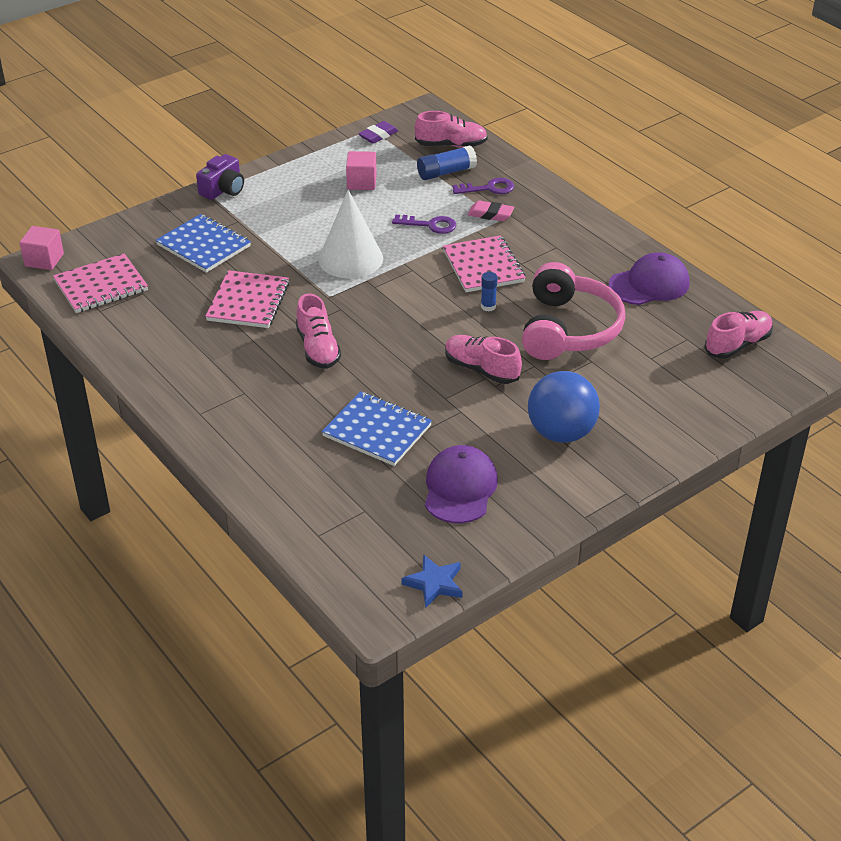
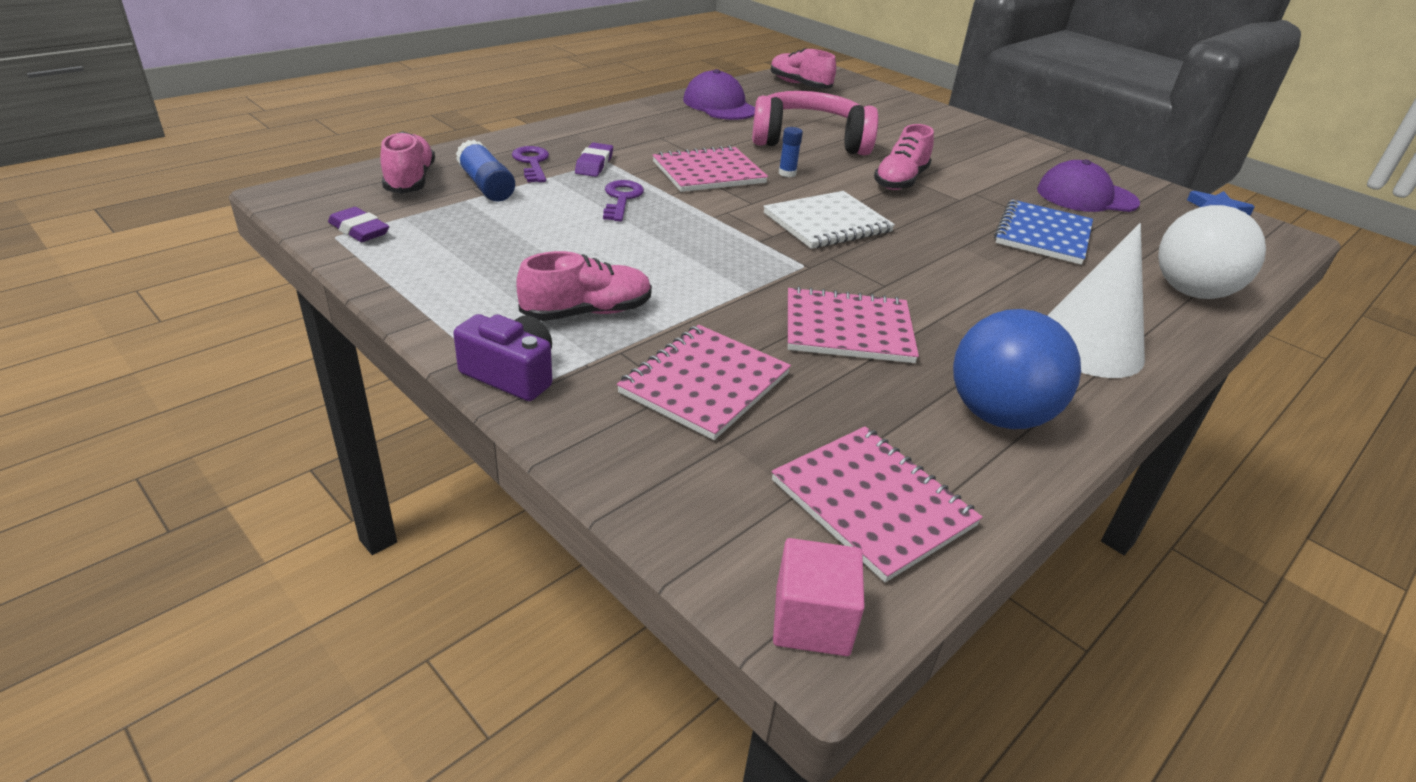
camera: 100 degrees left, 5 degrees down
blue notebook [155,214,251,273] -> pink notebook [617,325,791,440]
pink shoe [296,293,341,369] -> pink shoe moved to [516,251,652,321]
white cone [318,190,383,278] -> white cone moved to [1047,223,1145,378]
pink cube [346,151,377,190] -> none
pink eraser [468,201,514,221] -> purple eraser [575,143,613,177]
blue ball [528,371,600,443] -> blue ball moved to [953,309,1081,429]
none -> white notebook [763,191,895,249]
none -> white ball [1158,205,1266,299]

